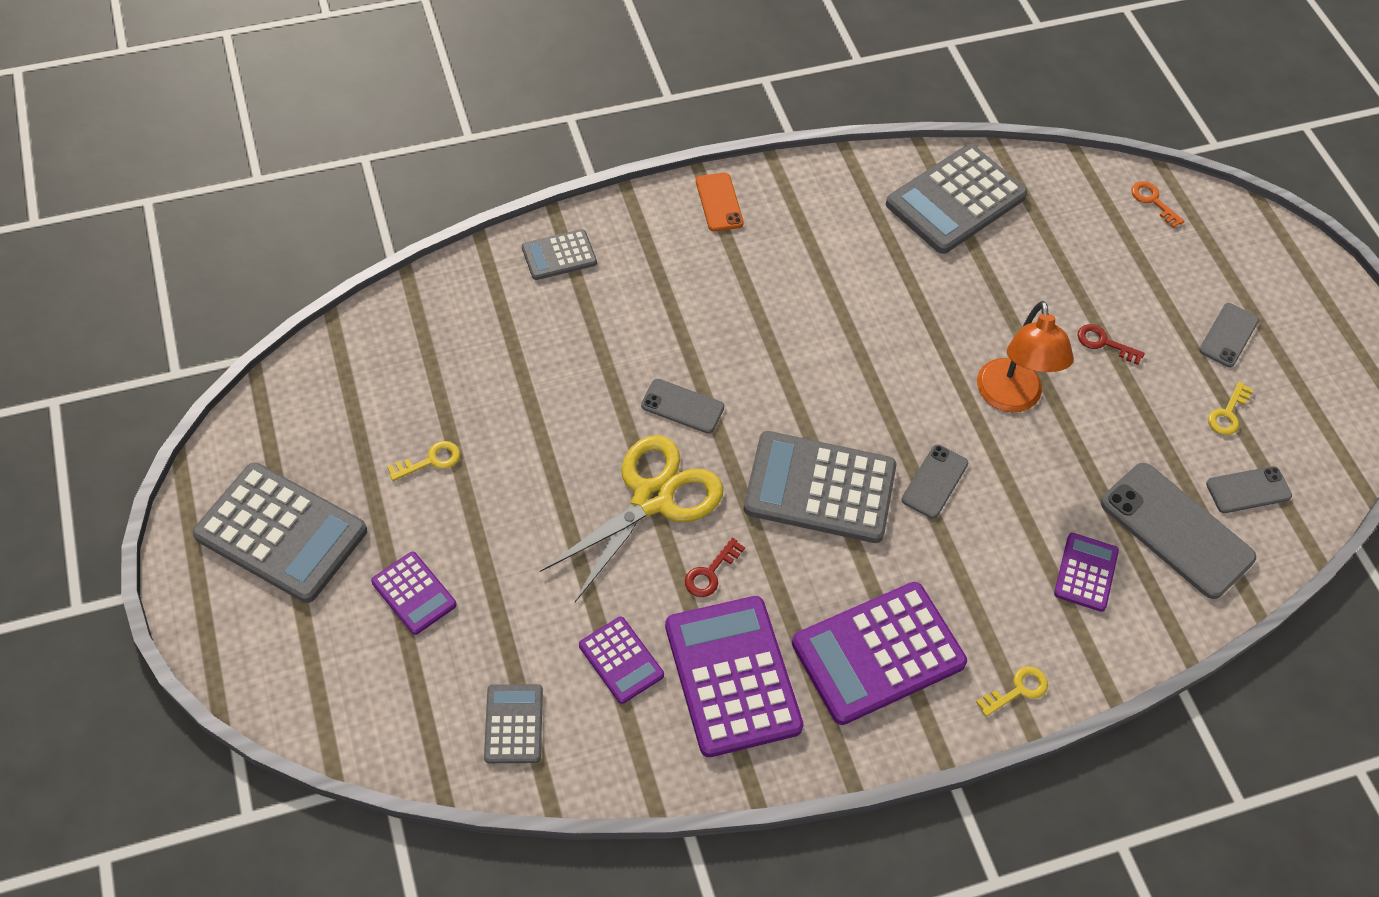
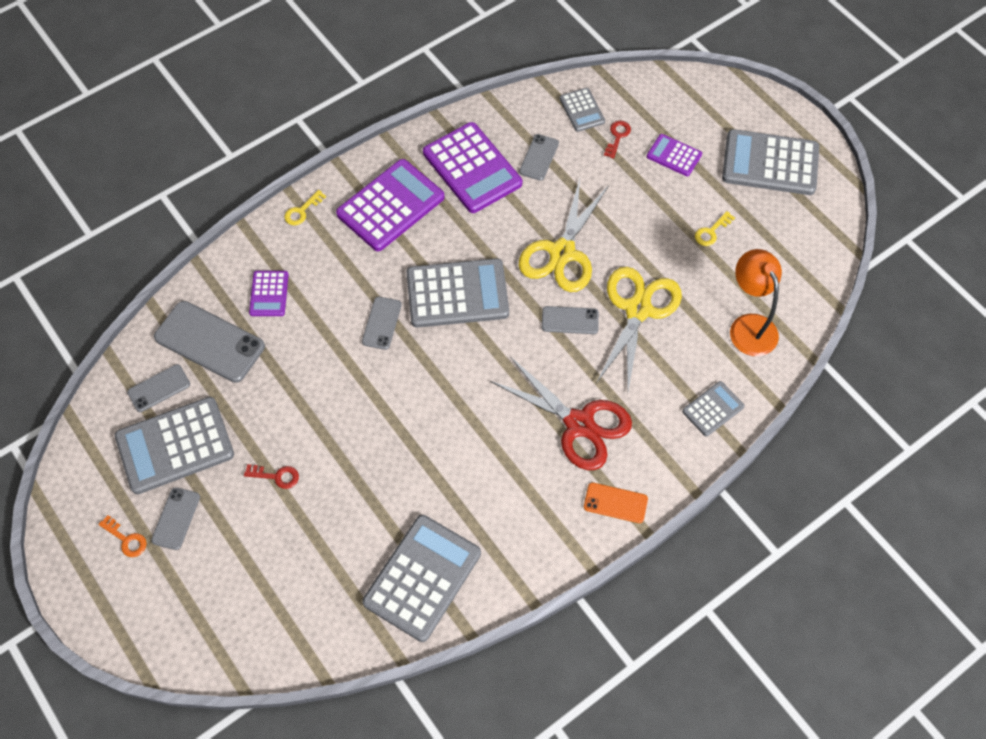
camera: 165 degrees right, 5 degrees up
purple calculator [579,617,664,704] -> grey phone [519,134,559,181]
red key [685,538,745,597] -> red key moved to [604,121,631,158]
orange phone [696,173,744,231] -> orange phone turned 45 degrees counterclockwise [584,483,648,523]
orange lamp [977,301,1074,413] -> orange lamp moved to [730,249,782,356]
orange key [1131,181,1184,228] -> orange key moved to [98,515,147,557]
yellow key [1208,382,1253,435] -> grey calculator [115,397,234,494]
none -> red scissors [490,357,632,470]
none -> yellow scissors [596,267,682,391]

